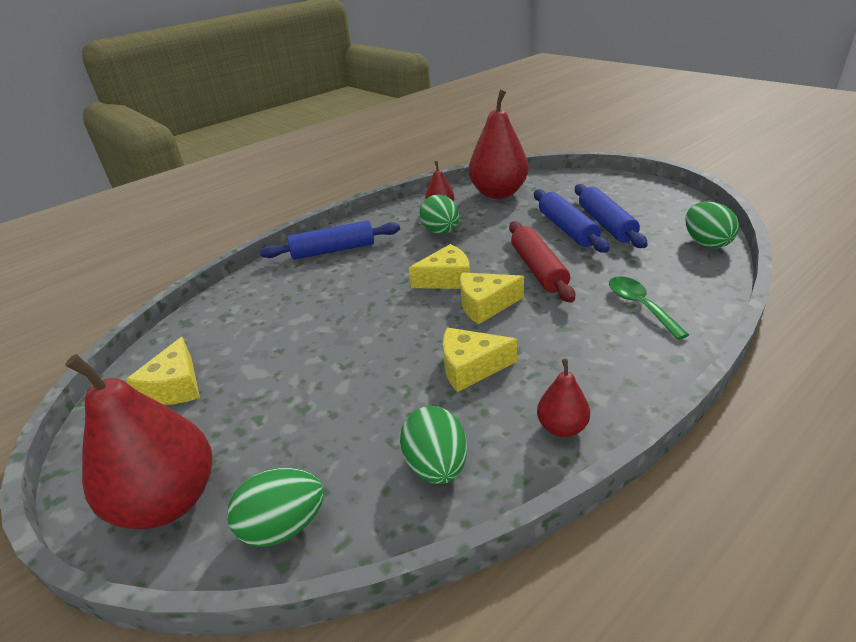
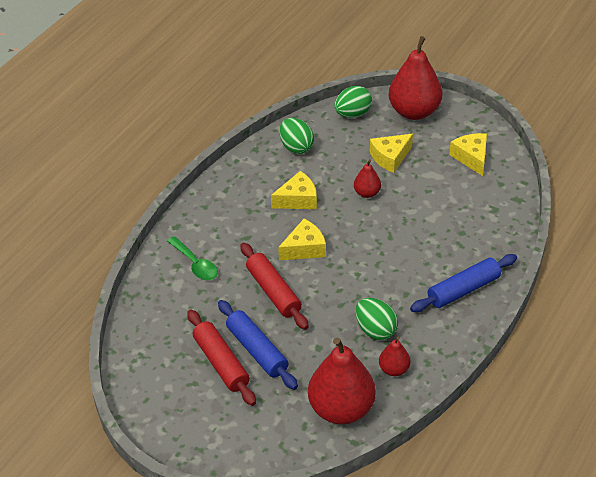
camera: 160 degrees right, 10 degrees up
yellow cheese [409,244,470,289] -> yellow cheese moved to [370,134,413,173]
red pear [537,359,590,437] -> red pear moved to [354,159,381,198]
blue rolling pin [575,184,648,248] -> red rolling pin [187,309,256,406]
green egg [685,201,739,249] -> none

